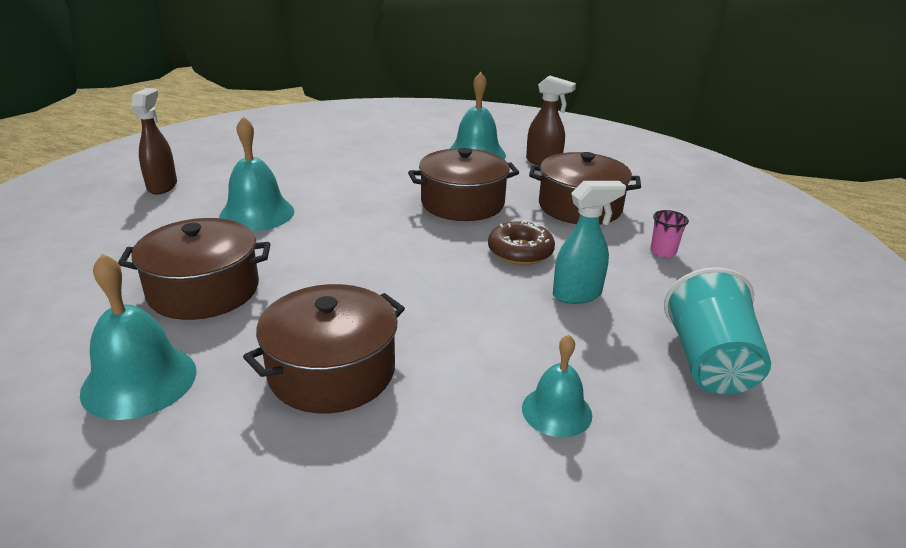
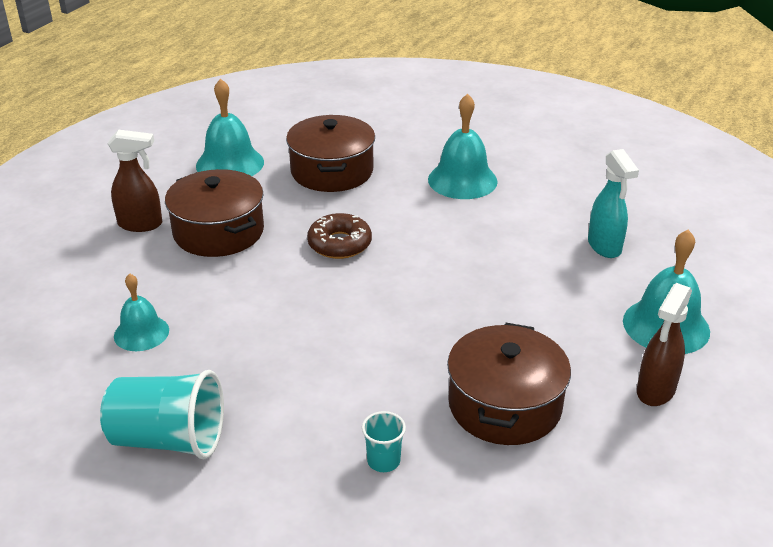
camera: 95 degrees right, 5 degrees up
brown spray bottle [131,88,177,195] -> brown spray bottle moved to [107,130,162,232]
brown pot [408,148,519,221] -> none
brown donut [488,220,555,265] -> brown donut moved to [307,213,372,259]
turquoise spray bottle [553,181,626,304] -> turquoise spray bottle moved to [588,149,639,258]
pink cup [650,210,689,257] -> turquoise cup [362,411,406,472]

